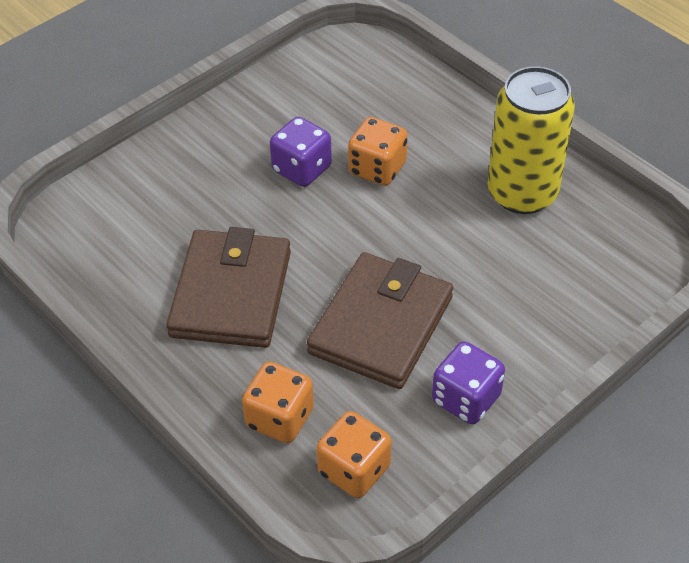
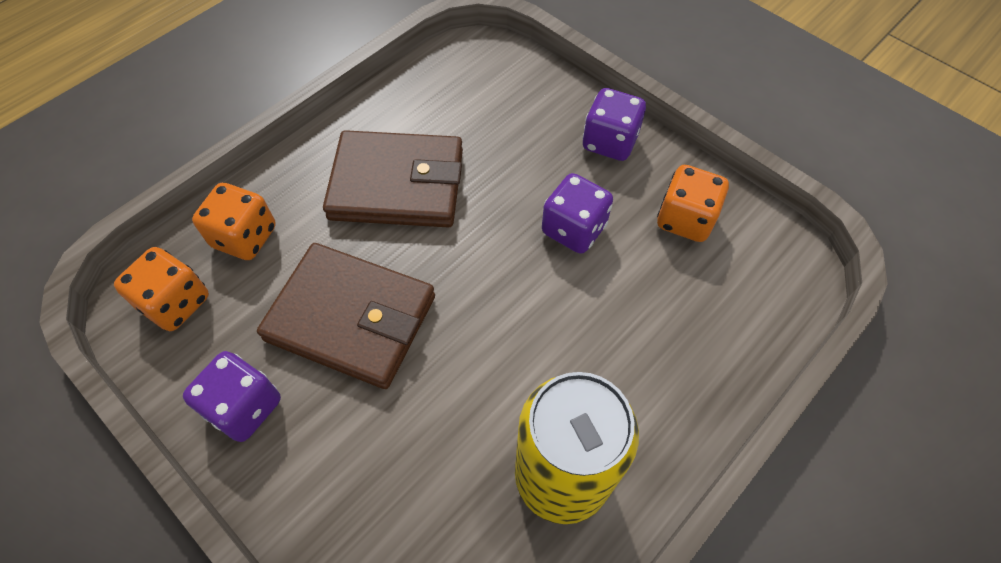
camera: 85 degrees right, 10 degrees up
orange dice [348,117,408,186] -> orange dice moved to [657,165,729,242]
none -> purple dice [582,88,646,161]

